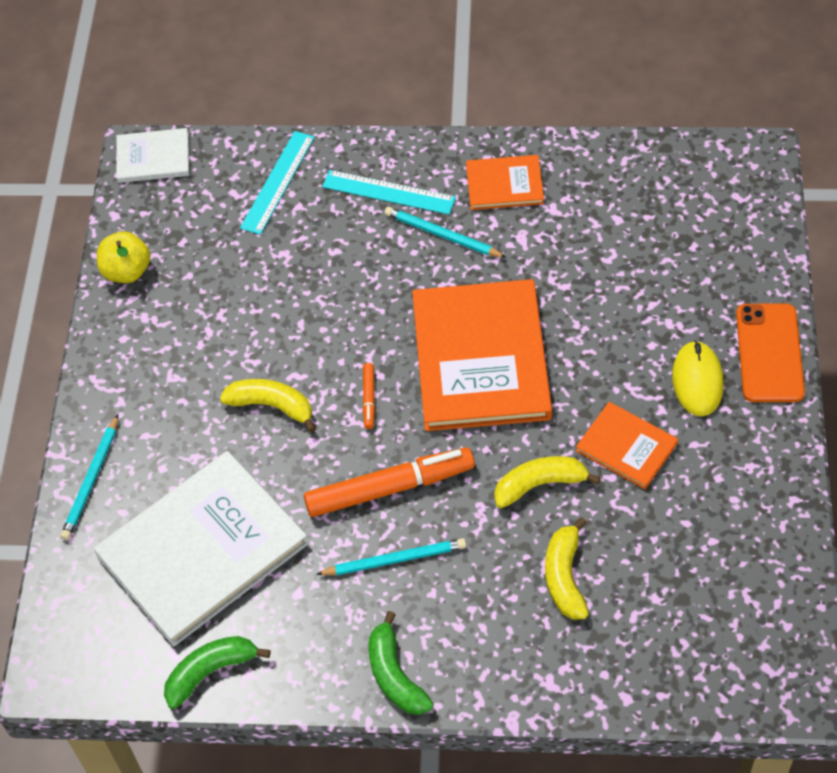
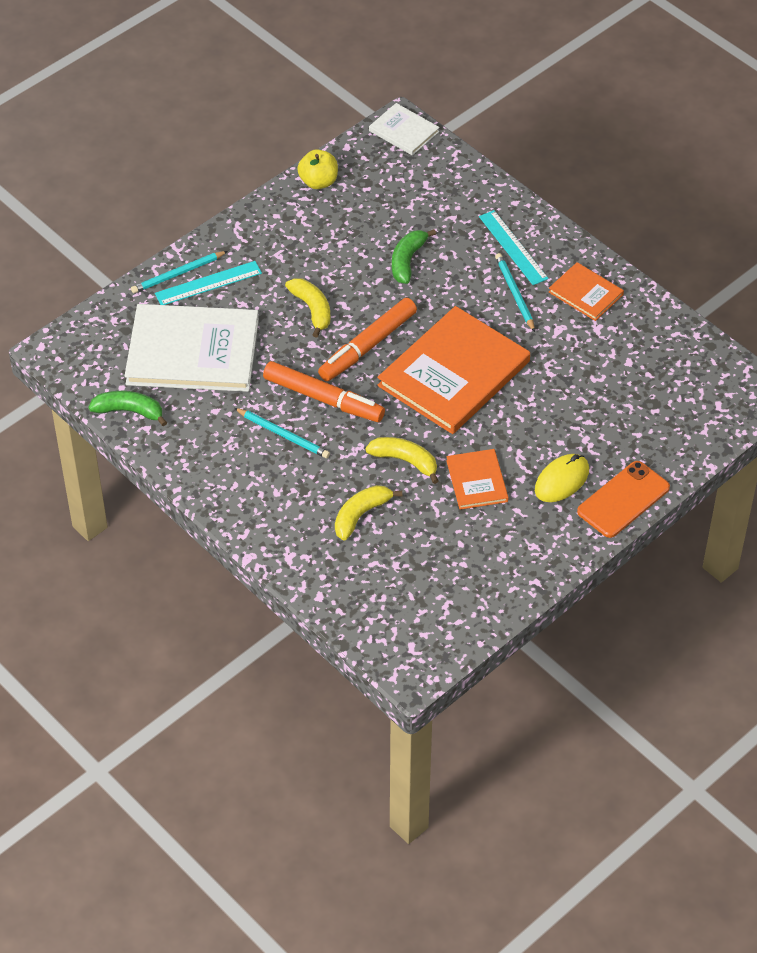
camera: 40 degrees right, 5 degrees down
turquoise ruler [240,131,315,235] -> turquoise ruler moved to [155,261,262,305]
orange marker [363,363,375,429] -> orange marker [318,298,417,381], size x2.28
green banana [368,611,433,715] -> green banana moved to [392,229,436,284]

